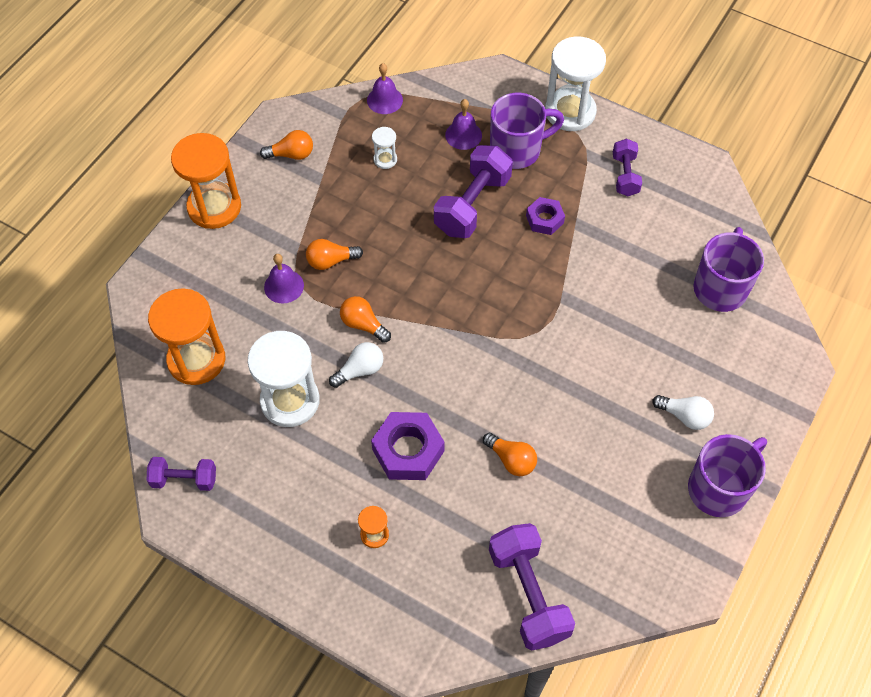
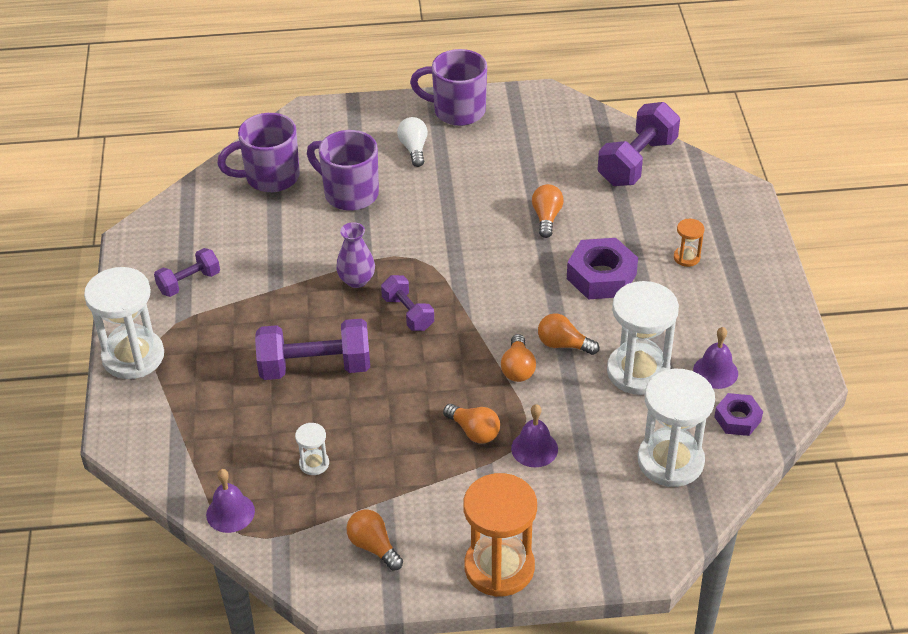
camera: 125 degrees left, 15 degrees down
purple dumbbell [147,457,216,491] -> purple dumbbell moved to [381,275,434,331]
orange hourglass [148,288,225,385] -> white hourglass [638,369,715,487]
white light bulb [329,342,383,388] -> orange light bulb [538,313,599,355]
purple bell [445,99,482,150] -> purple bell moved to [693,327,738,389]
purple mug [490,93,564,169] -> purple mug moved to [307,130,379,211]
purple nut [526,197,565,235] -> purple nut moved to [714,393,763,436]
none -> purple vase [336,222,375,288]

